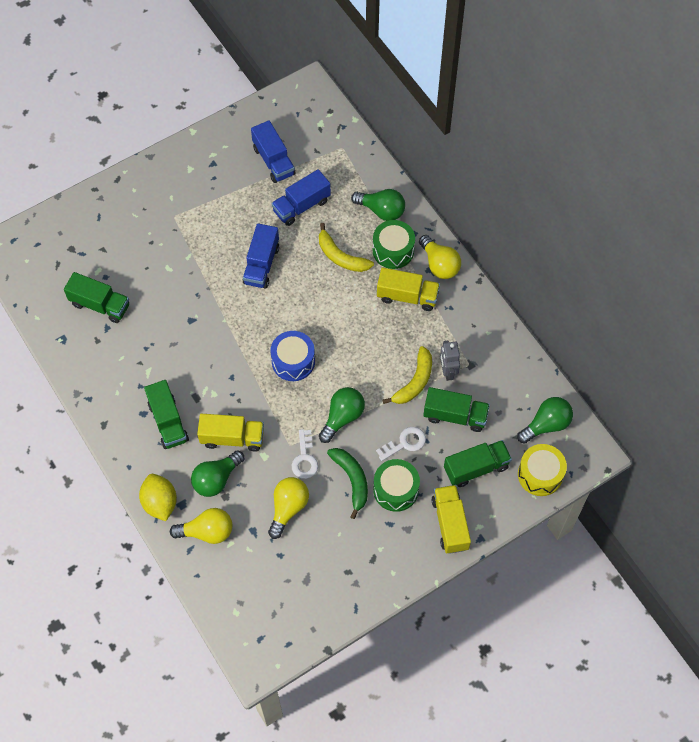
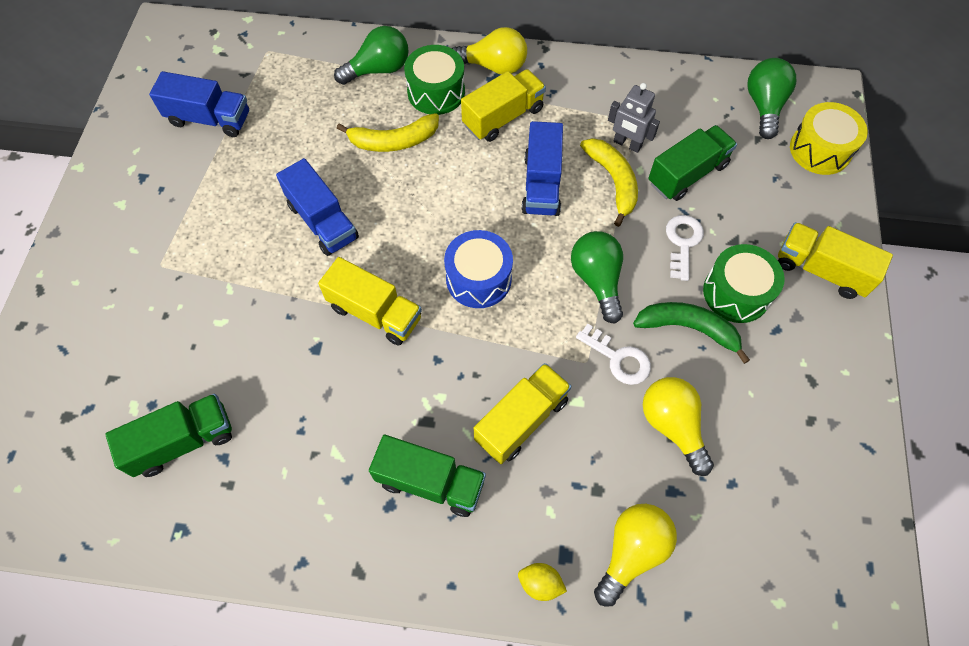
camera: 50 degrees left, 0 degrees up
yellow lemon [139,474,177,521] -> yellow lemon [518,563,567,601], size x0.55
green light bulb [191,450,244,497] -> none
blue truck [272,169,331,226] -> blue truck moved to [522,121,563,216]
green truck [444,440,512,487] -> none
none -> yellow truck [318,257,422,346]

